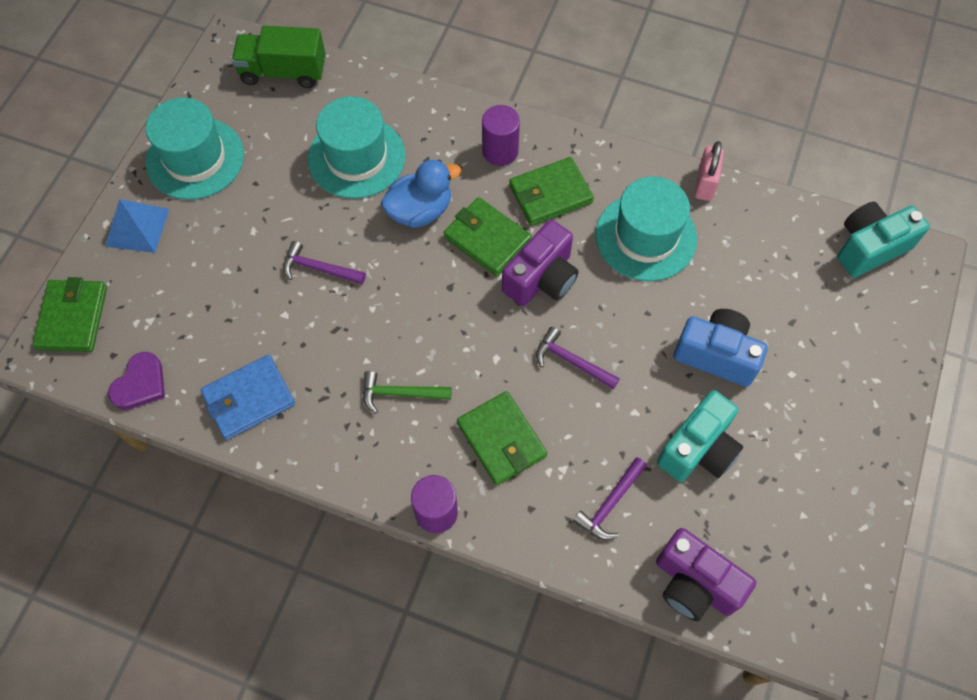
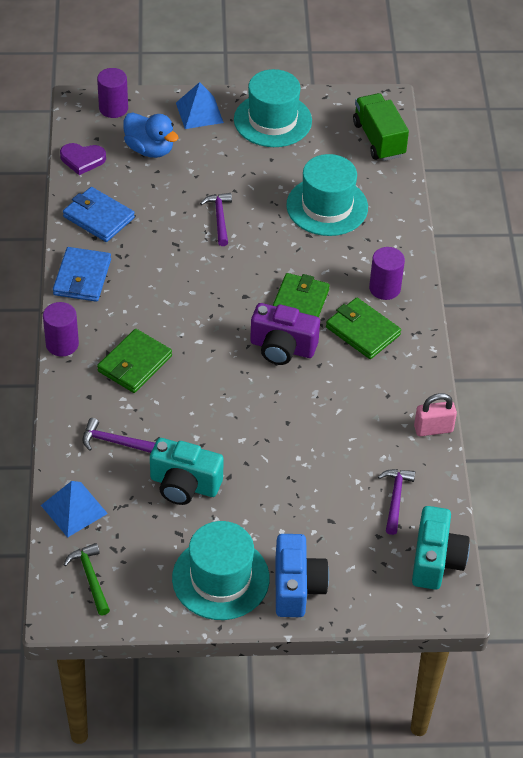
camera: 65 degrees right, 15 degrees down
green wallet [32,277,107,352] -> purple cylinder [97,68,128,118]
green hammer [363,371,452,414] -> green hammer moved to [64,543,110,615]
blue duck [381,160,461,228] -> blue duck moved to [123,113,178,158]
purple hammer [536,327,620,389] -> purple hammer moved to [378,469,415,535]
turquoise hat [596,177,697,281] -> turquoise hat moved to [172,521,270,620]
purple camera [656,528,756,621] -> blue pyramid [41,481,108,538]
blue camera [673,309,768,387] -> blue camera moved to [276,534,329,617]
turquoise camera [837,202,930,278] -> turquoise camera turned 60 degrees clockwise [412,506,470,590]
none -> blue wallet [53,247,111,302]

